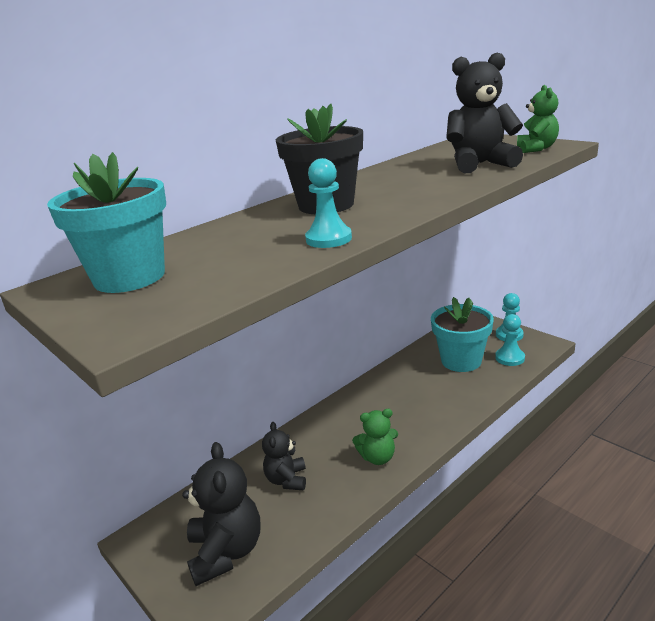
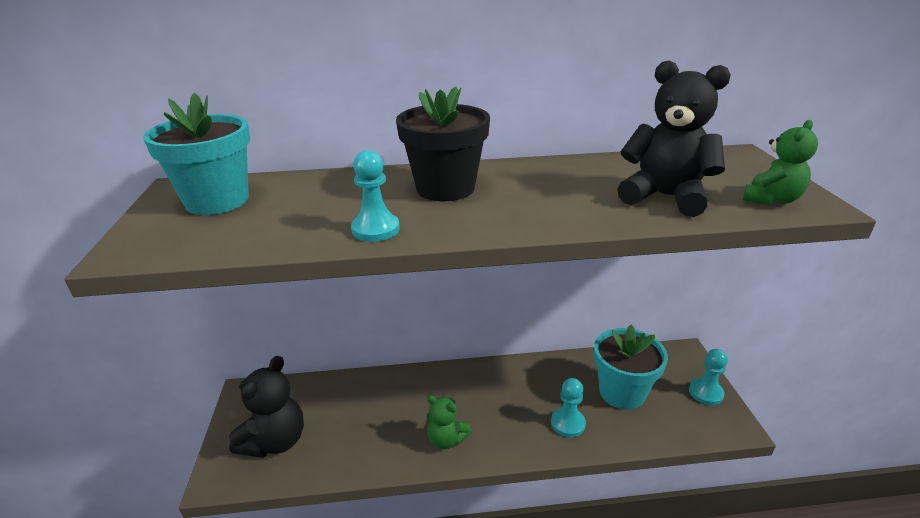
camera: 35 degrees right, 5 degrees up
black teddy bear [262,422,306,490] -> none
turquoise pawn [495,314,525,366] -> turquoise pawn moved to [551,378,586,437]

